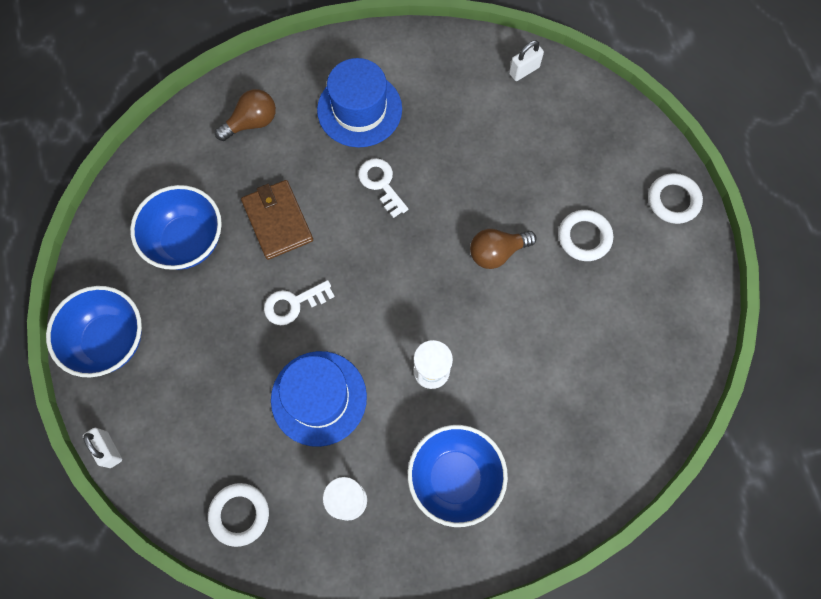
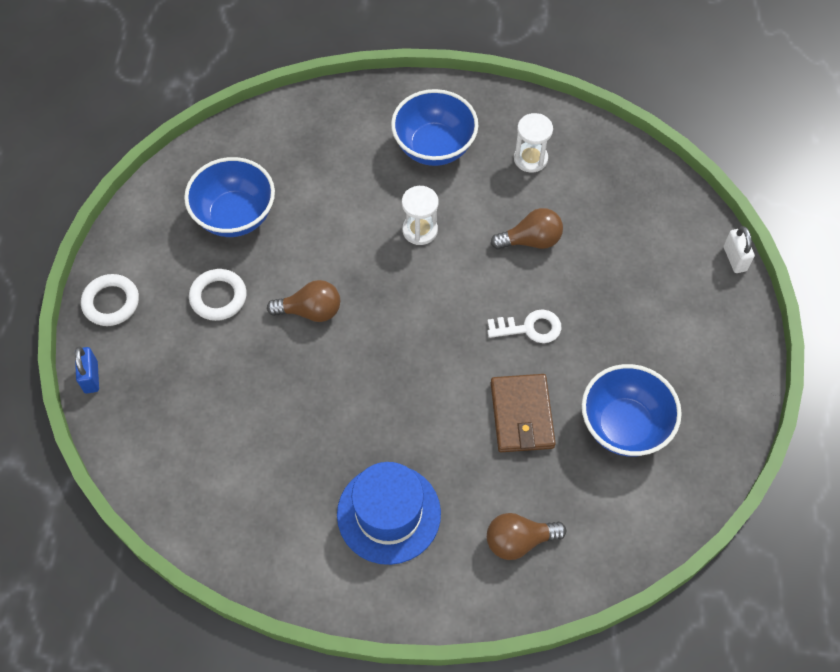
camera: 160 degrees left, 10 degrees down
blue bowl [46,286,142,377] -> blue bowl moved to [184,157,275,237]
white ring [208,483,269,547] -> none
blue hat [271,351,367,447] -> brown light bulb [491,208,563,250]
white key [358,158,408,218] -> none
white padlock [509,40,544,81] -> none
none -> blue padlock [75,346,99,394]

